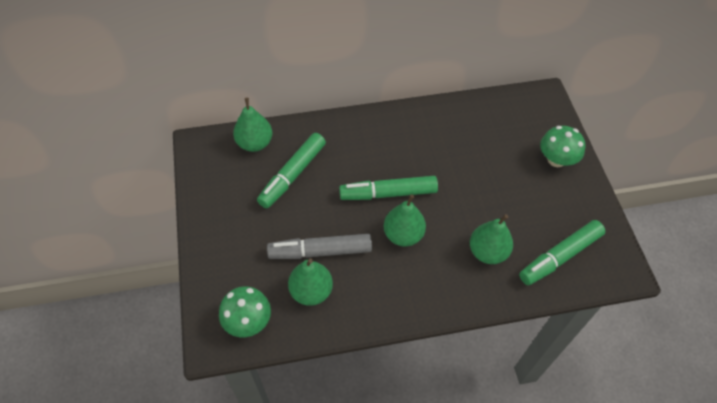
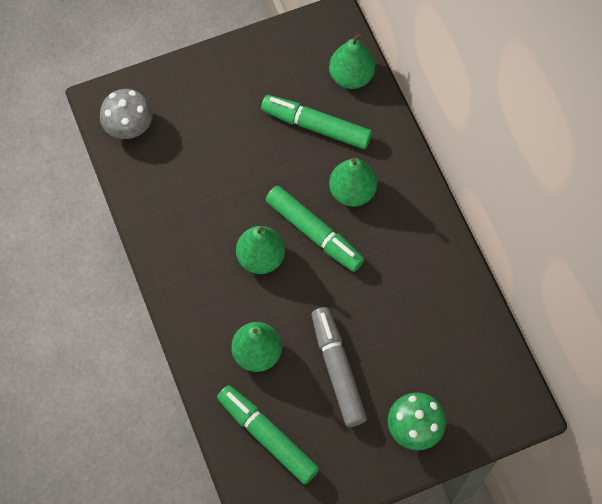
camera: 80 degrees right, 10 degrees up
green mushroom [219,286,271,337] -> grey mushroom [100,89,153,139]
grey marker [267,234,372,259] -> grey marker moved to [311,307,367,427]
green pear [288,258,333,306] -> green pear moved to [329,158,377,207]
green marker [339,176,438,200] -> green marker turned 150 degrees clockwise [265,186,364,272]

